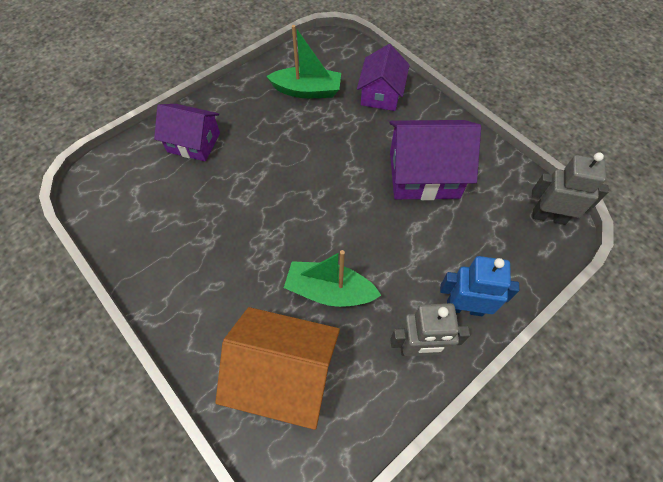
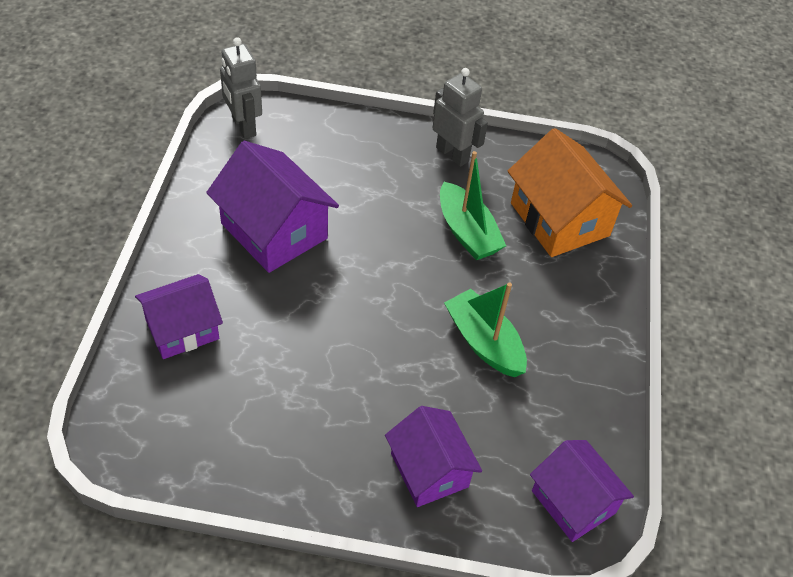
camera: 135 degrees left, 10 degrees down
green boat [266,25,341,98] -> green boat moved to [444,282,527,377]
blue robot [440,256,519,316] -> none
none -> purple house [530,440,634,542]

